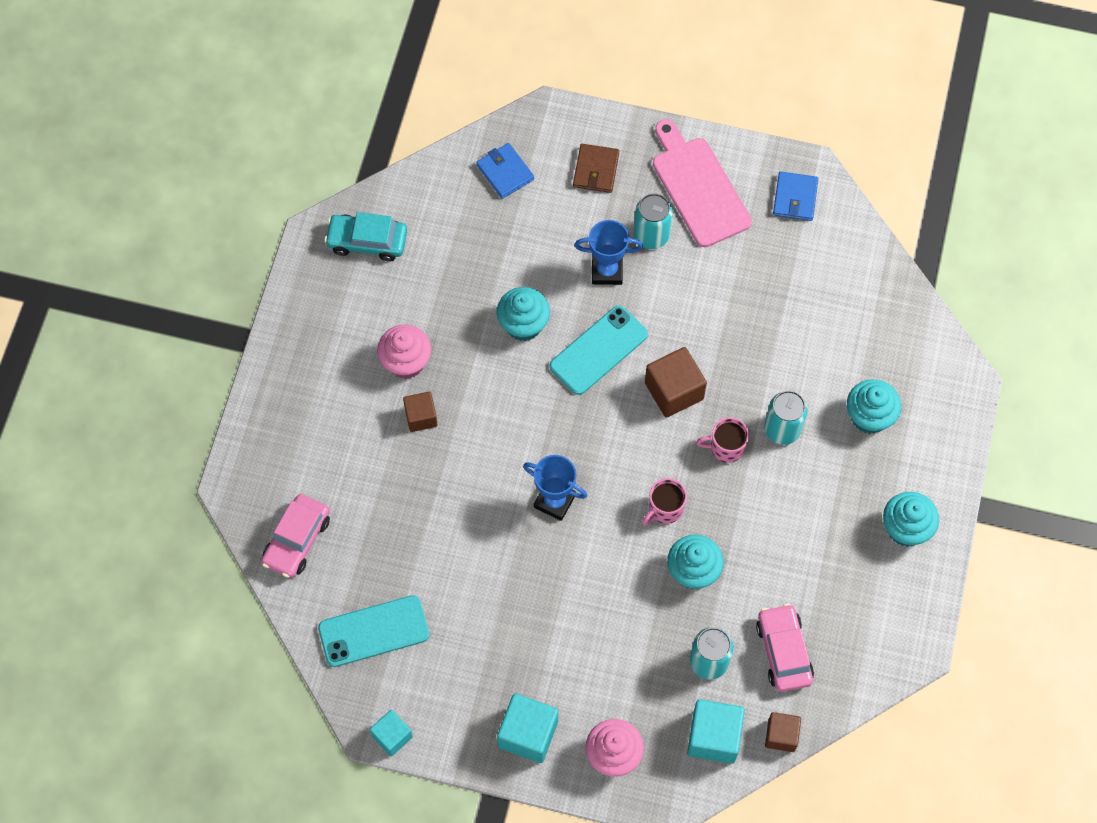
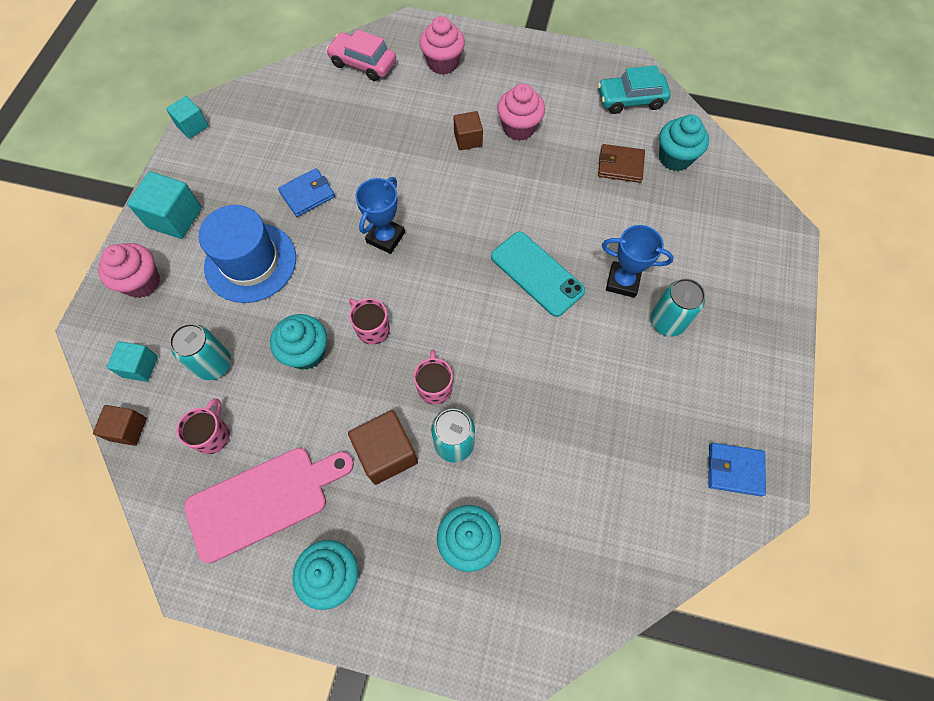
camera: 90 degrees right, 0 degrees up
turquoise phone [318,595,429,667] -> none
turquoise car [324,212,407,261] -> turquoise car turned 105 degrees counterclockwise [598,66,671,114]
blue wallet [476,143,534,199] -> blue wallet moved to [278,168,335,217]
turquoise cupcake [497,287,550,341] -> turquoise cupcake moved to [659,115,709,171]
brown wallet [573,144,619,193] -> brown wallet moved to [598,144,645,183]
blue trophy [574,220,643,285] -> blue trophy turned 75 degrees counterclockwise [602,225,674,298]
brown cube [645,347,707,418] -> brown cube moved to [348,410,418,485]
pink cutting board [653,119,752,247] -> pink cutting board moved to [184,448,354,563]
turquoise cube [687,699,745,764] -> turquoise cube [107,341,158,382], size x0.63
pink car [756,604,814,692] -> pink mug [177,398,230,454]
none -> blue hat [198,205,296,303]
none -> pink cupcake [420,16,465,75]

